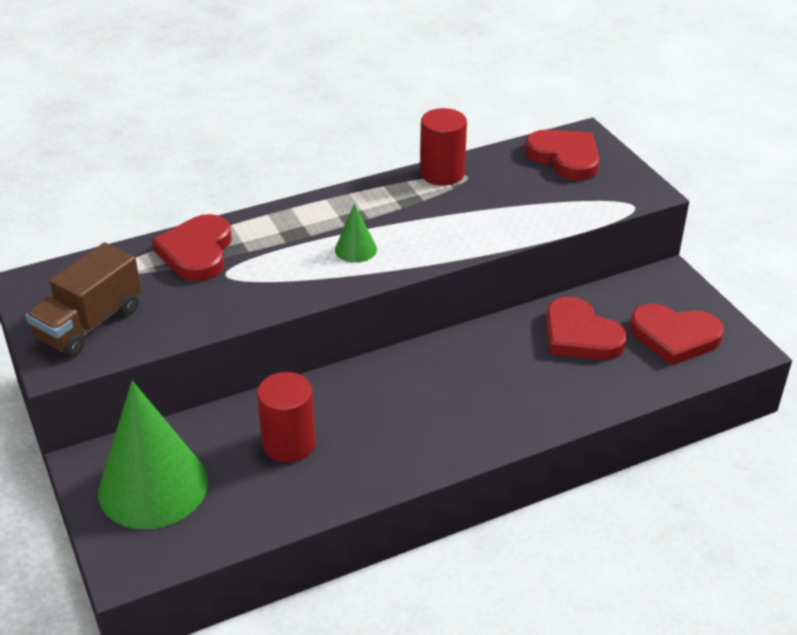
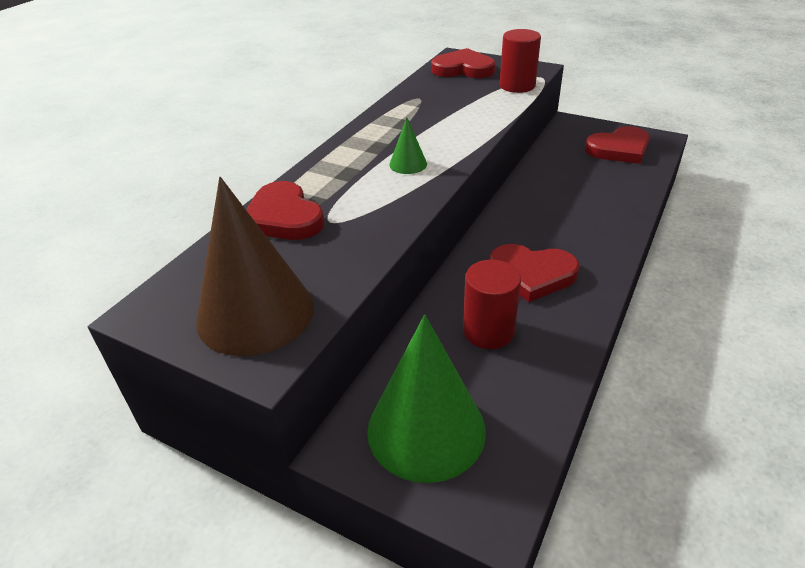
camera: 35 degrees left, 0 degrees up
brown truck [26,242,141,357] -> brown cone [196,177,314,356]
red cylinder [420,108,467,186] -> red cylinder moved to [500,29,541,93]
red heart [546,296,627,360] -> red heart moved to [490,244,579,302]

